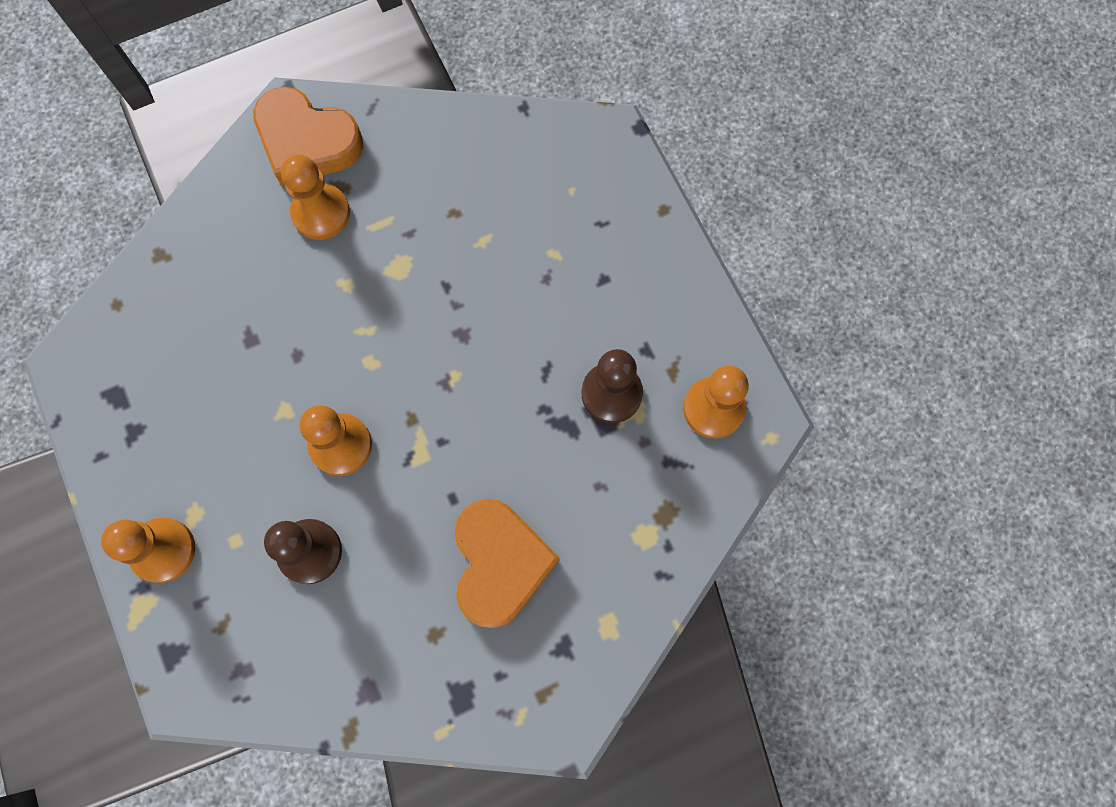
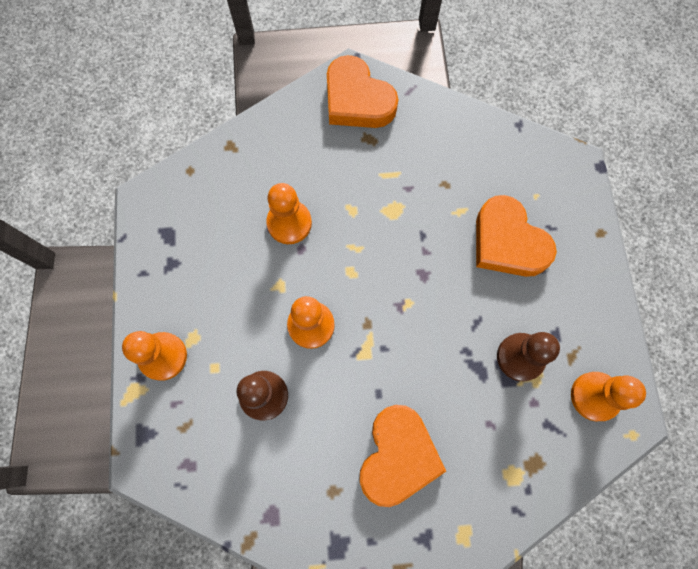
camera: 20 degrees right, 0 degrees up
orange pawn [281,155,350,240] -> orange pawn moved to [266,183,312,244]
none -> orange heart [476,195,557,277]

